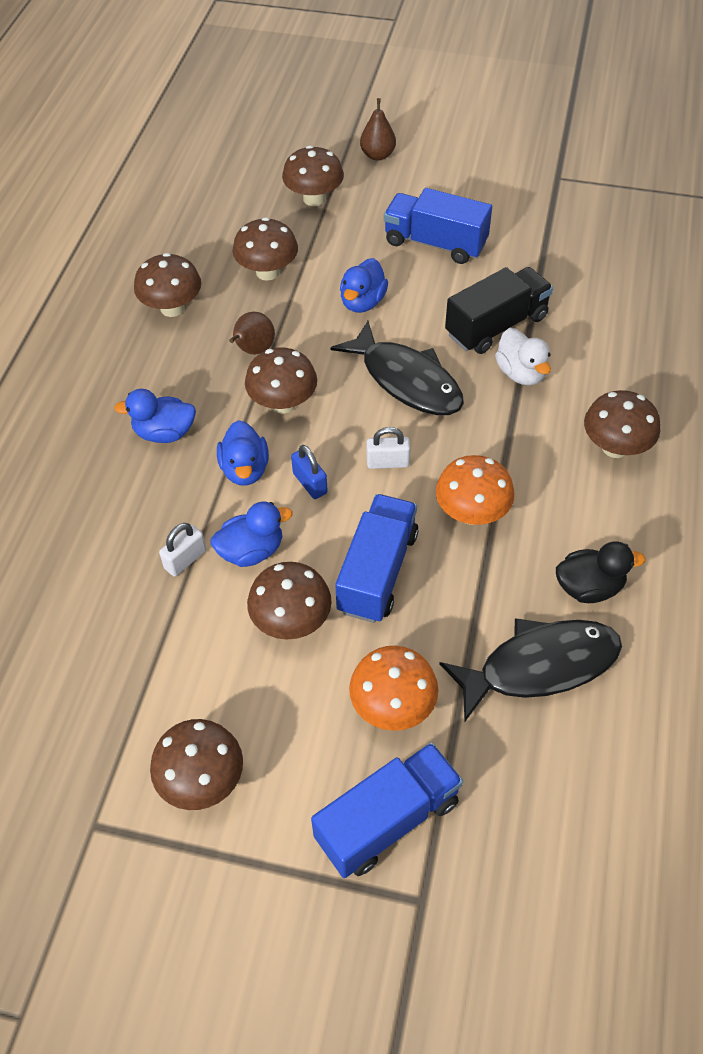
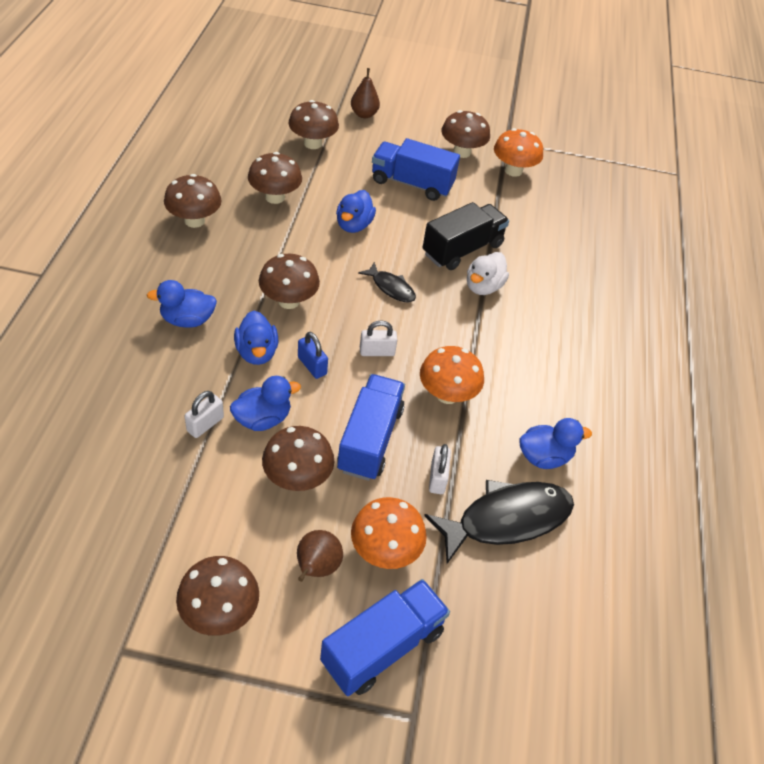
camera: 10 degrees left, 5 degrees down
brown pear [229,312,275,354] -> brown pear moved to [297,530,343,582]
black fish [331,321,464,415] -> black fish [358,262,416,302], size x0.52
white duck [495,328,551,385] -> white duck turned 60 degrees clockwise [467,252,509,295]
black duck [556,541,646,603] -> blue duck [519,418,592,469]
brown mushroom [584,390,660,458] -> brown mushroom moved to [441,110,490,158]
none -> white padlock [429,444,451,494]
none -> orange mushroom [494,128,543,177]

